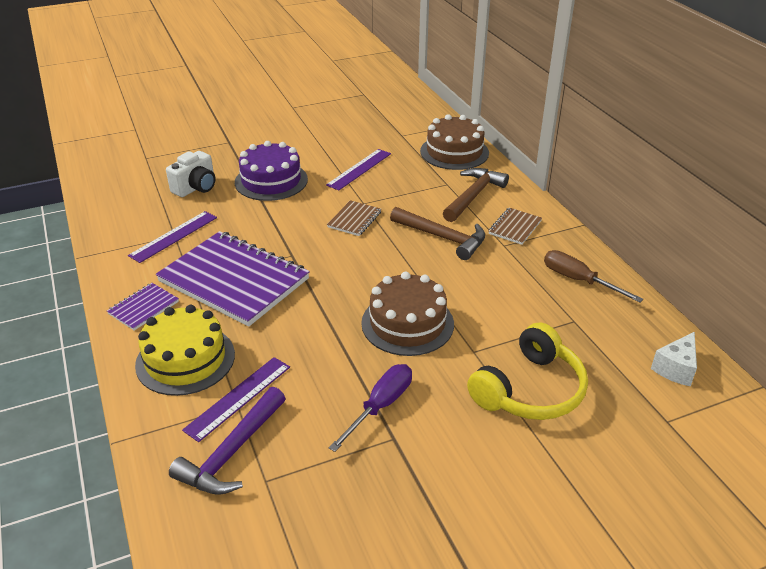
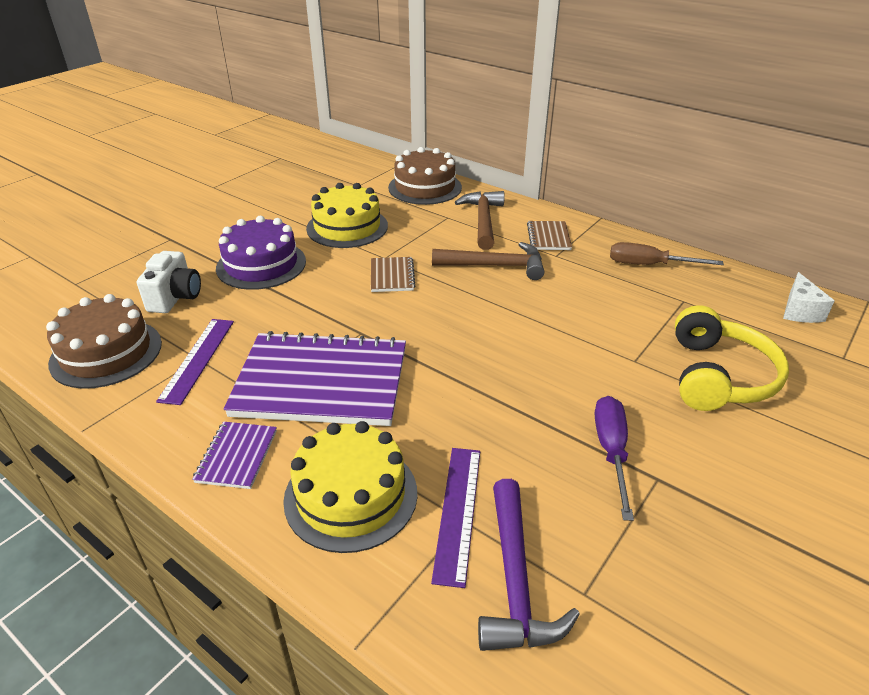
camera: 30 degrees left, 0 degrees up
purple ruler [326,149,391,190] -> yellow cake [306,183,388,248]
brown cake [361,271,454,356] -> brown cake moved to [46,294,162,389]

